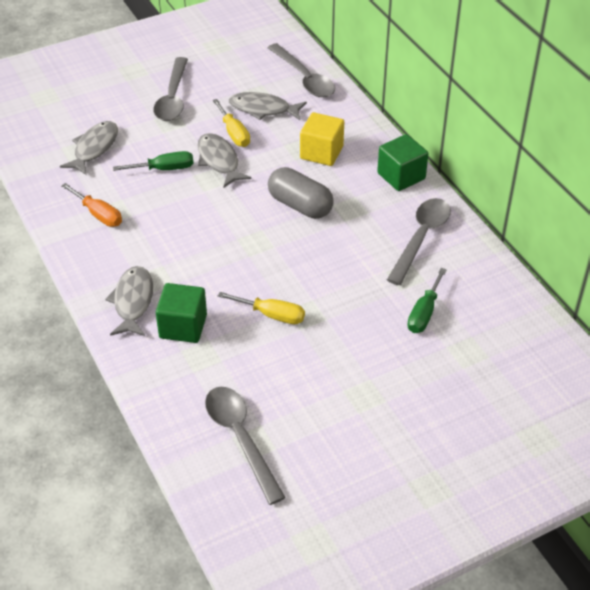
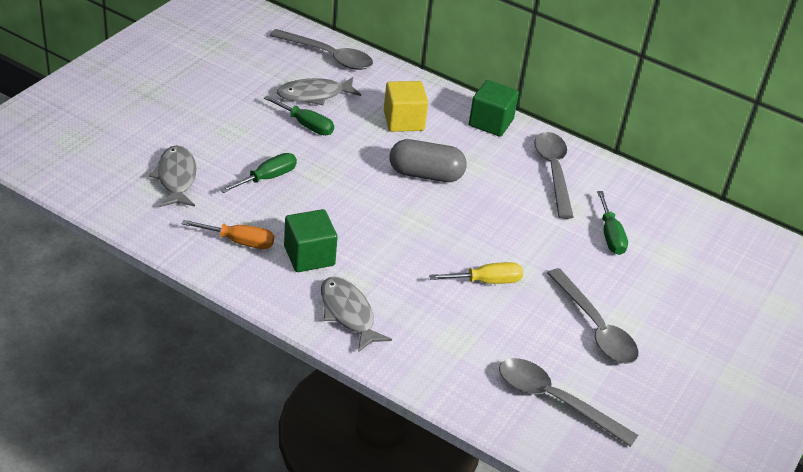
camera: 35 degrees left, 5 degrees down
grey spoon [153,57,188,121] -> grey spoon moved to [547,268,639,364]
green cube [156,283,207,343] -> green cube moved to [284,209,338,272]
grey fish [198,133,252,187] -> none
yellow screwdriver [213,99,250,147] -> green screwdriver [264,96,334,135]

